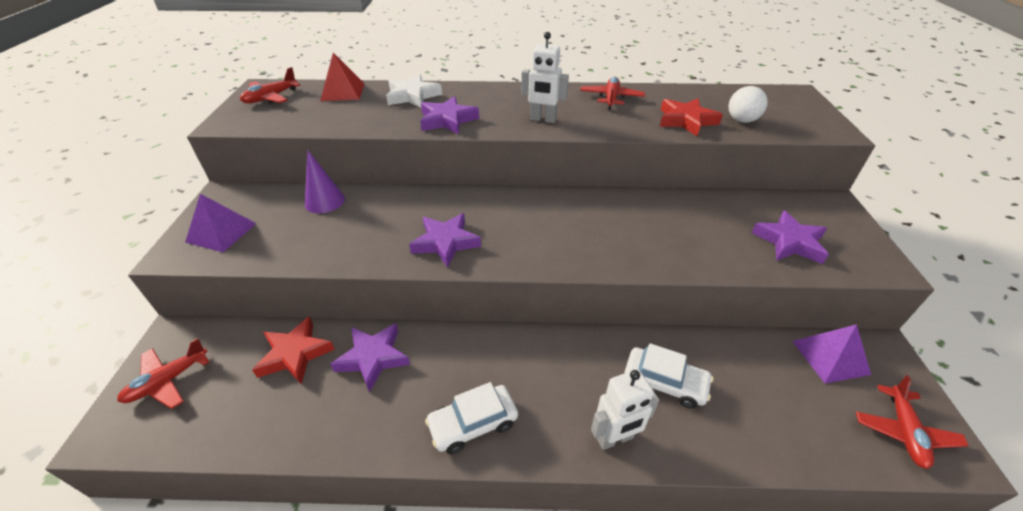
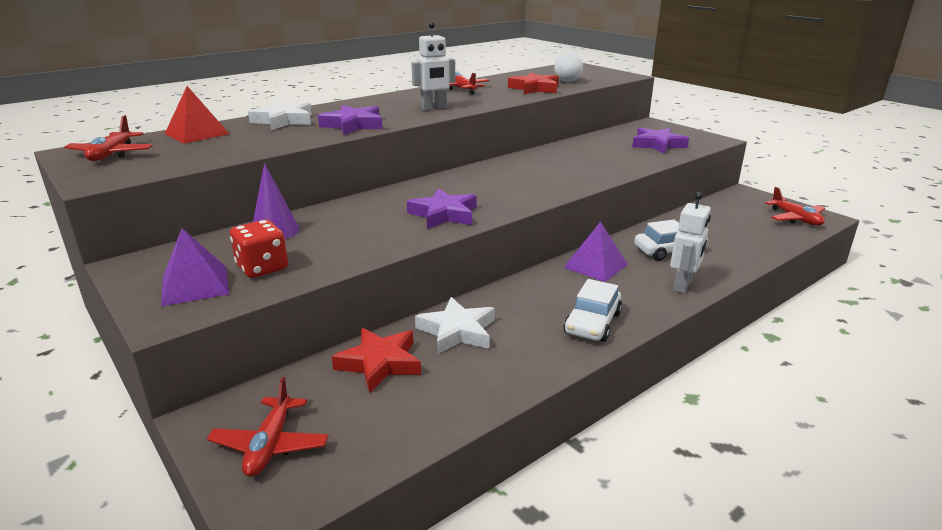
camera: 40 degrees left, 15 degrees down
purple star [330,323,410,392] -> white star [415,297,495,354]
purple pyramid [792,324,871,384] -> purple pyramid moved to [563,222,628,282]
none -> red dice [230,220,288,278]

